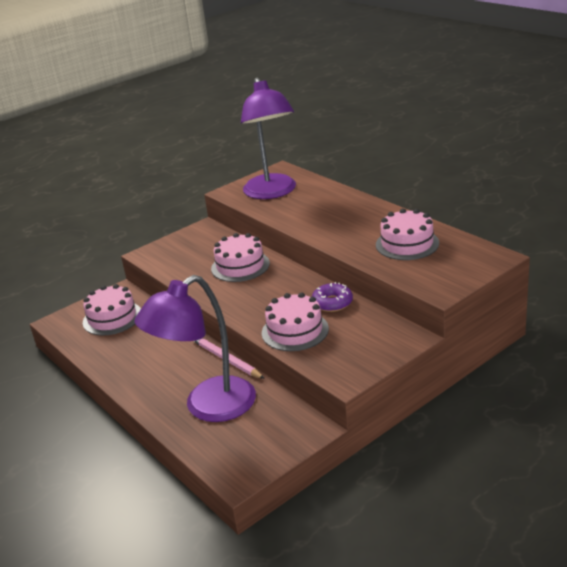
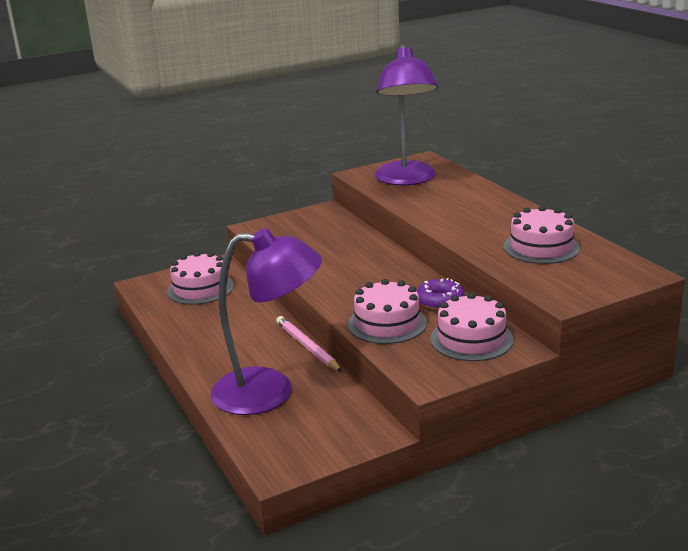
camera: 10 degrees right, 5 degrees down
purple lamp [135,275,256,422] -> purple lamp turned 150 degrees counterclockwise [211,228,322,415]
pink cake [211,233,270,282] -> pink cake moved to [431,293,513,361]

